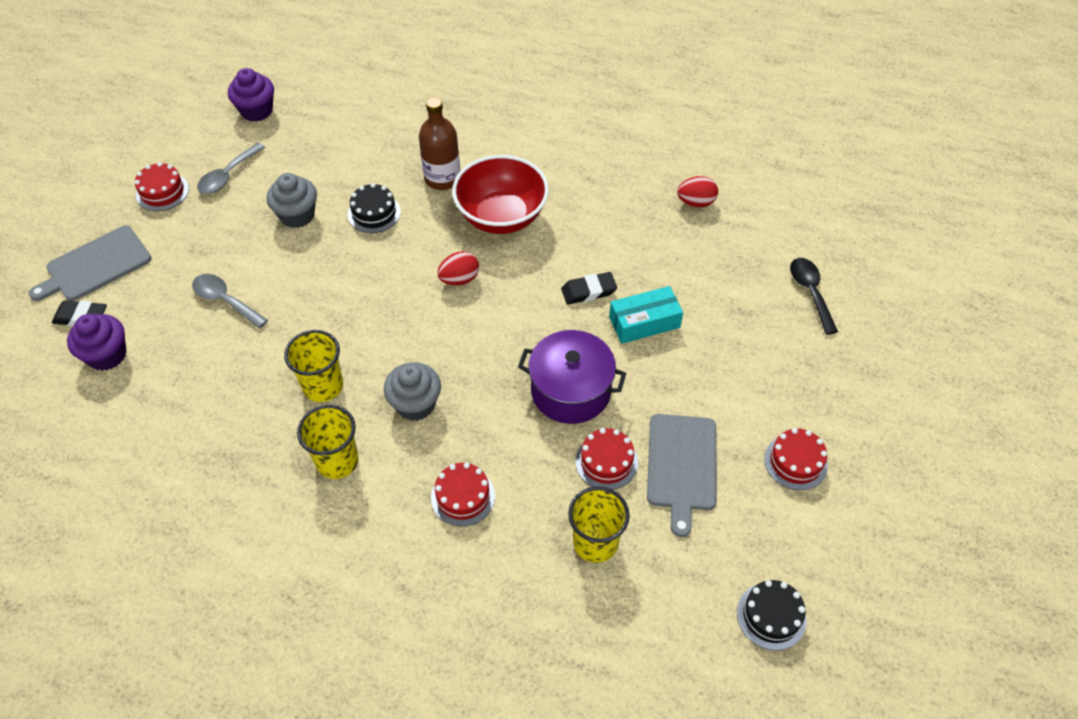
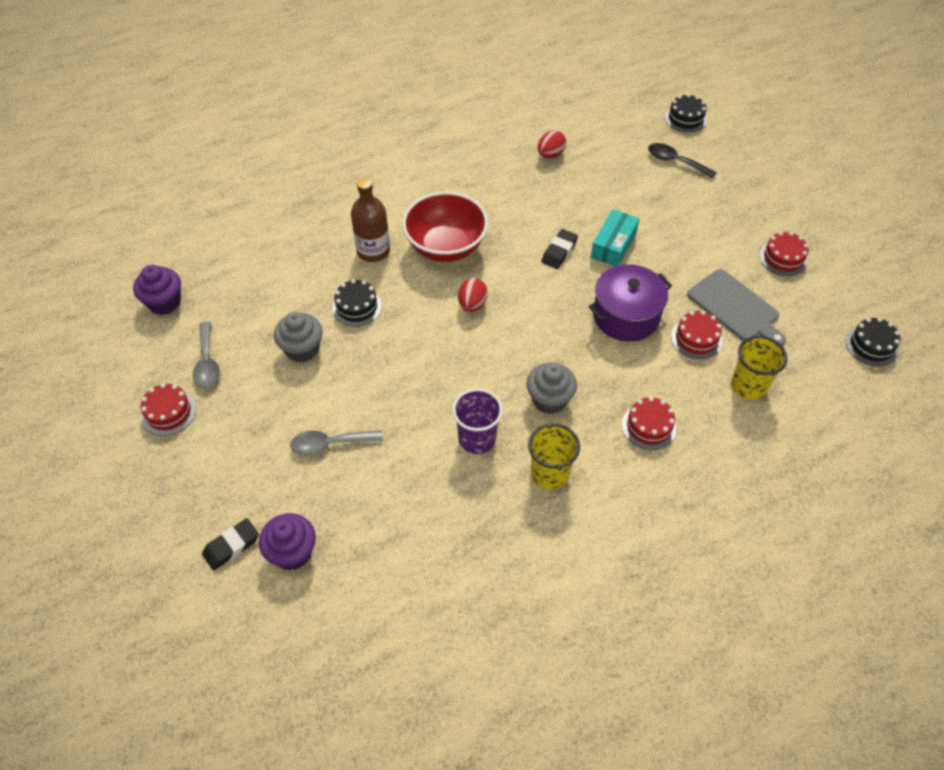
camera: 45 degrees left, 0 degrees up
grey cutting board [29,225,151,301] -> none
yellow cup [284,330,343,402] -> purple cup [452,388,503,454]
none -> black cake [665,94,707,133]

